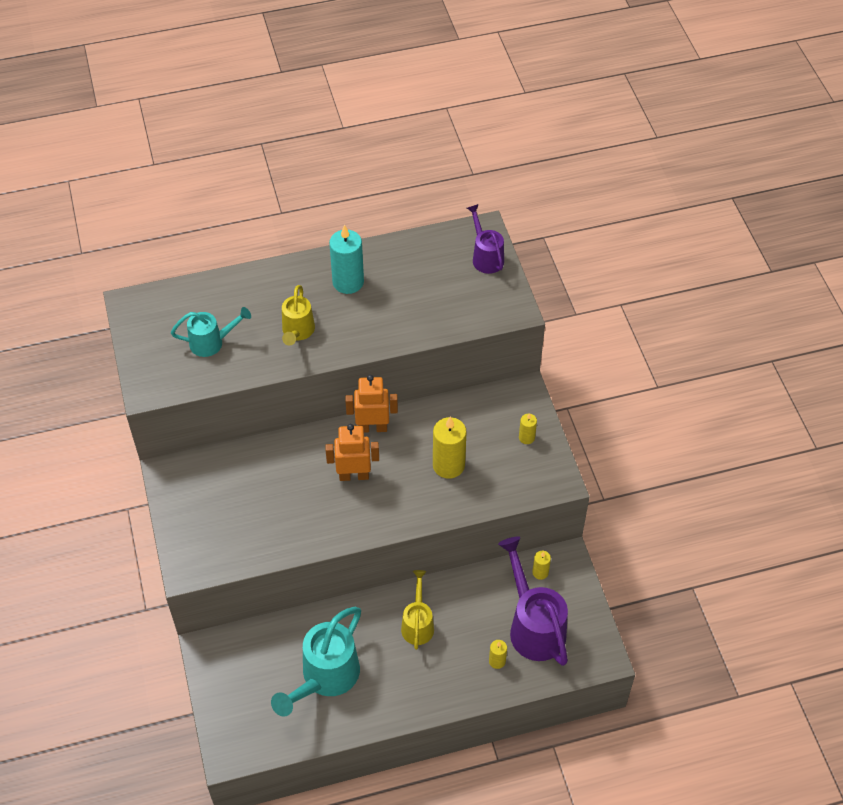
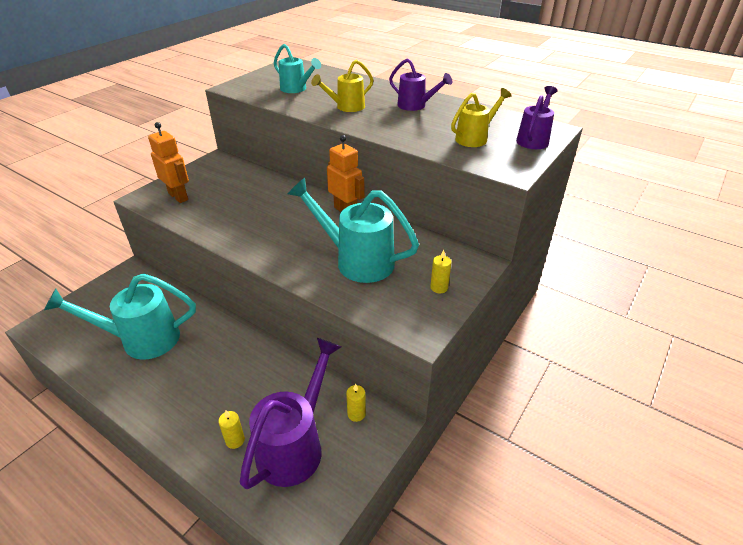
camera: 50 degrees right, 15 degrees down
orange robot [325,424,379,481] -> orange robot moved to [148,122,189,203]
turquoise candle [329,224,364,294] -> purple watering can [389,58,452,111]
yellow watering can [401,570,434,650] -> yellow watering can moved to [451,88,512,147]
yellow candle [433,416,467,479] -> turquoise watering can [288,178,419,283]

